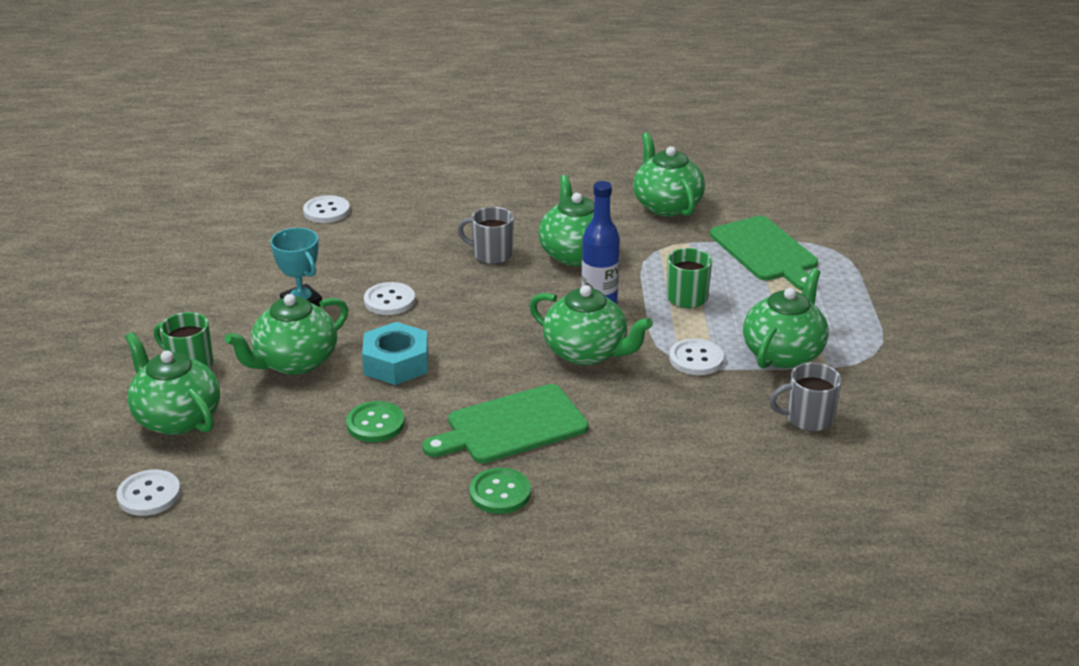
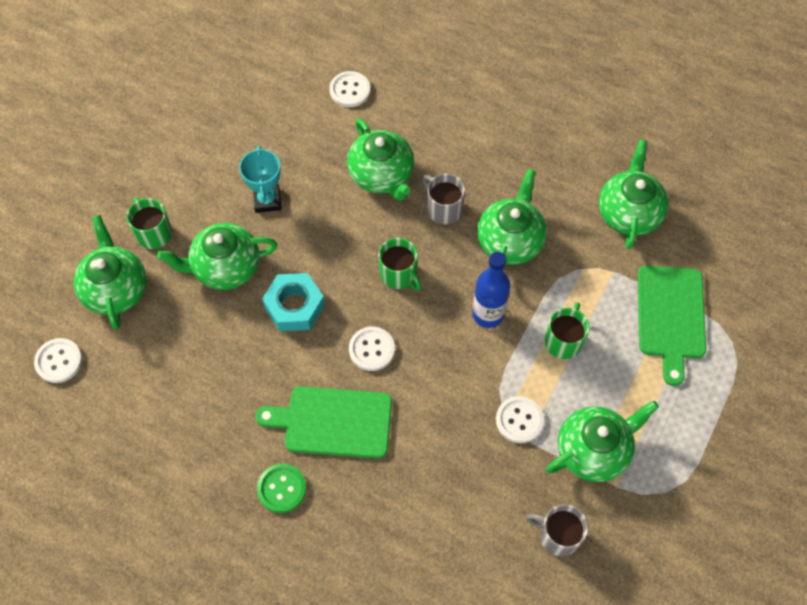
camera: 30 degrees right, 30 degrees up
green button [346,401,405,442] -> none
white button [364,282,415,315] -> white button moved to [349,327,395,371]
green teapot [529,285,653,365] -> green teapot moved to [347,118,414,201]
none -> green mug [378,238,422,291]

